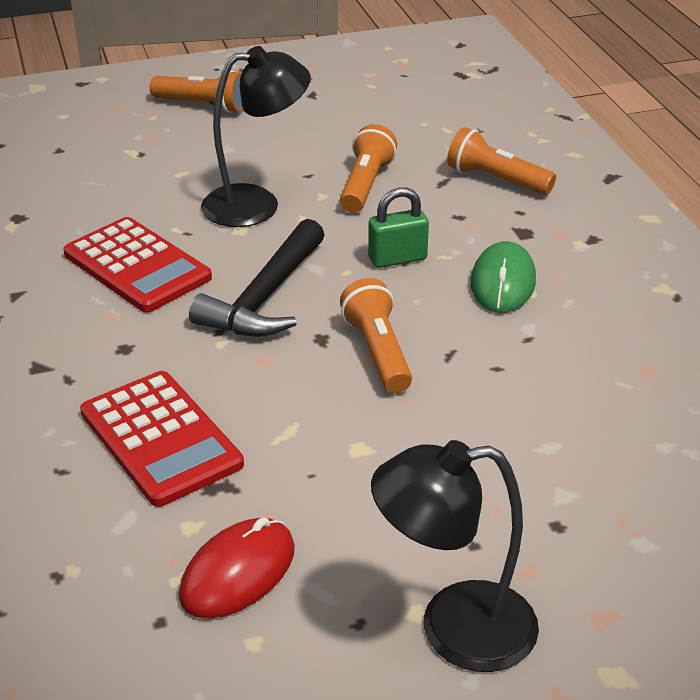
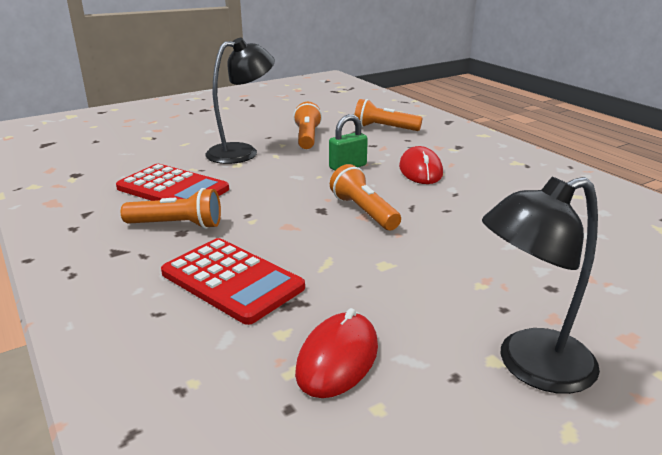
camera: 15 degrees left, 10 degrees down
orange flashlight [150,70,243,113] -> orange flashlight moved to [121,188,221,229]
black hammer [189,219,325,337] -> none
green mouse [470,241,536,313] -> red mouse [399,146,443,184]

